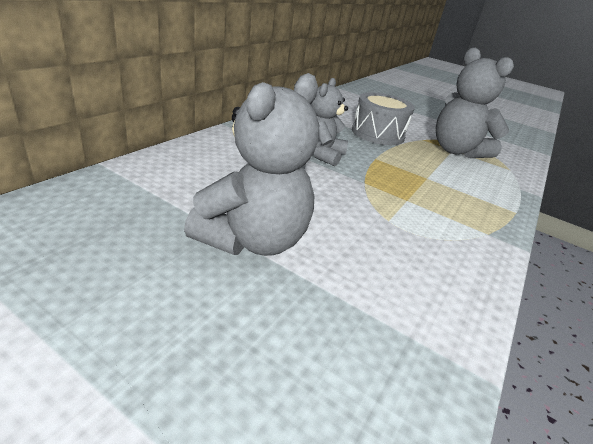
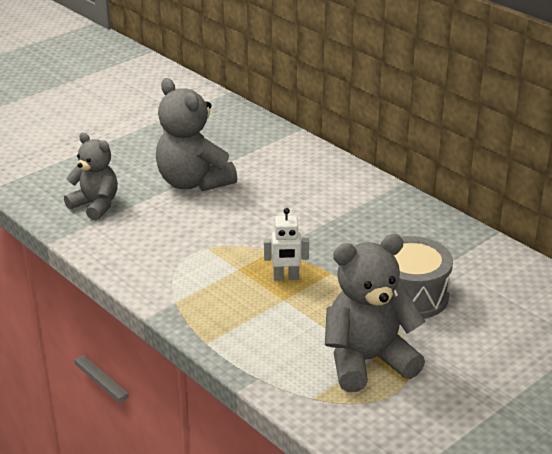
camera: 110 degrees right, 0 degrees up
grey teddy bear [311,78,348,166] -> grey teddy bear moved to [64,133,118,220]
none -> white robot [264,208,309,281]

